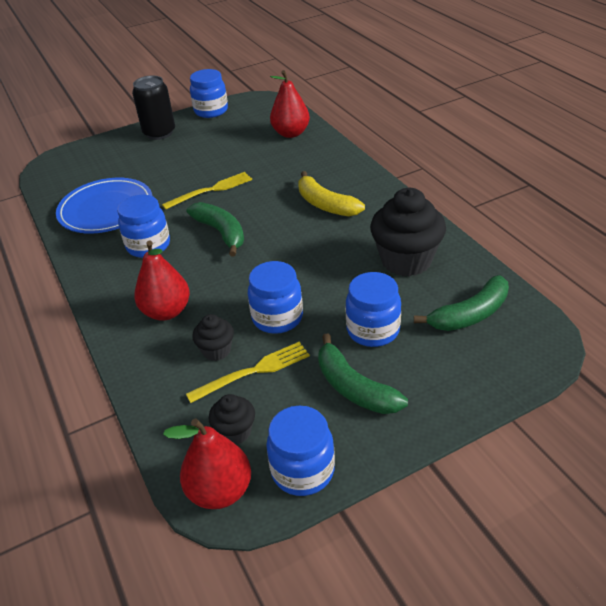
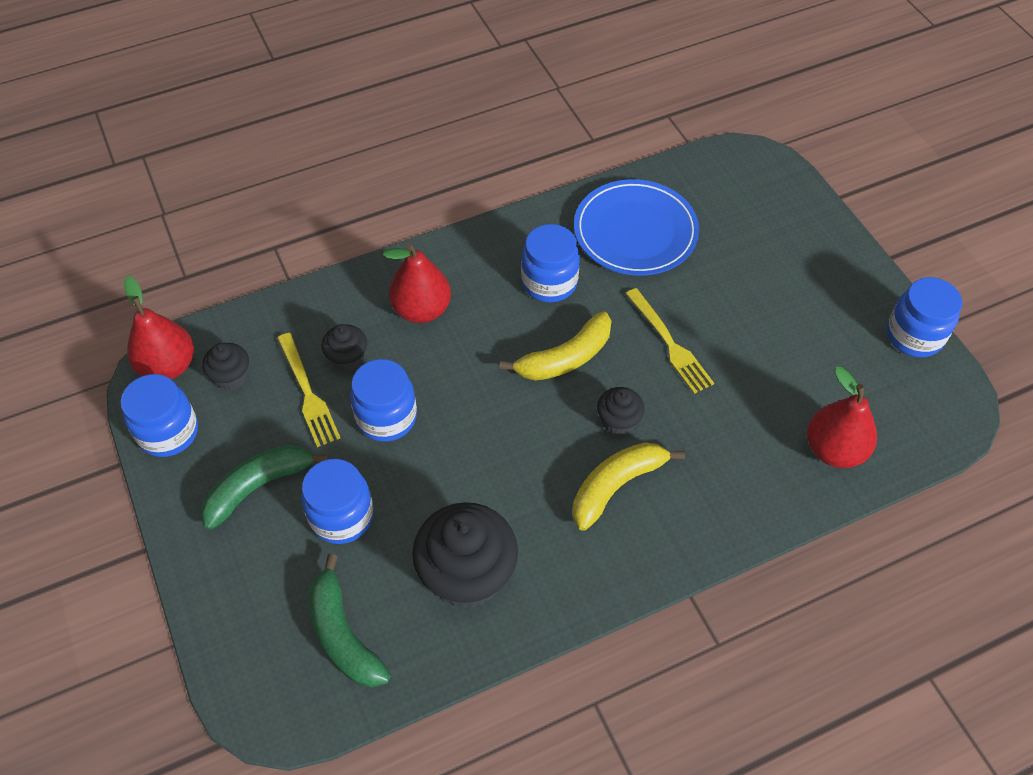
camera: 90 degrees right, 15 degrees up
black can [132,76,175,140] -> none
green banana [187,202,244,257] -> yellow banana [499,311,611,381]
none -> black cupcake [597,387,645,436]

